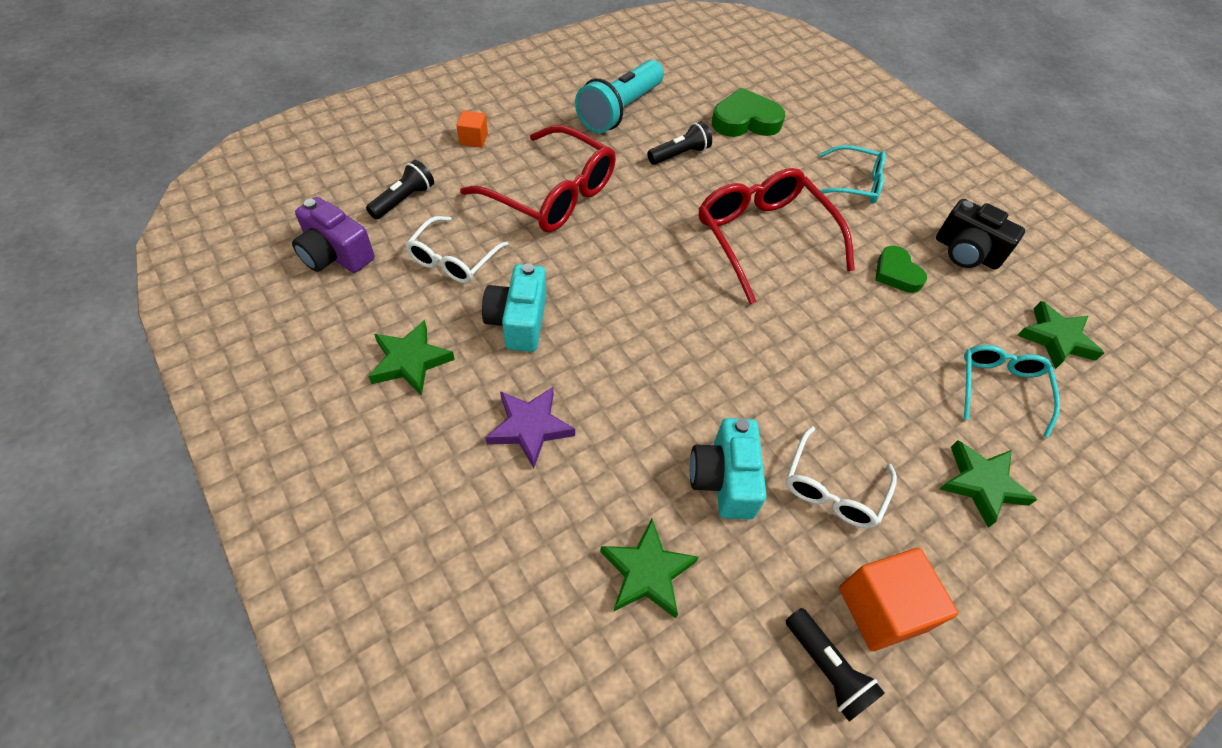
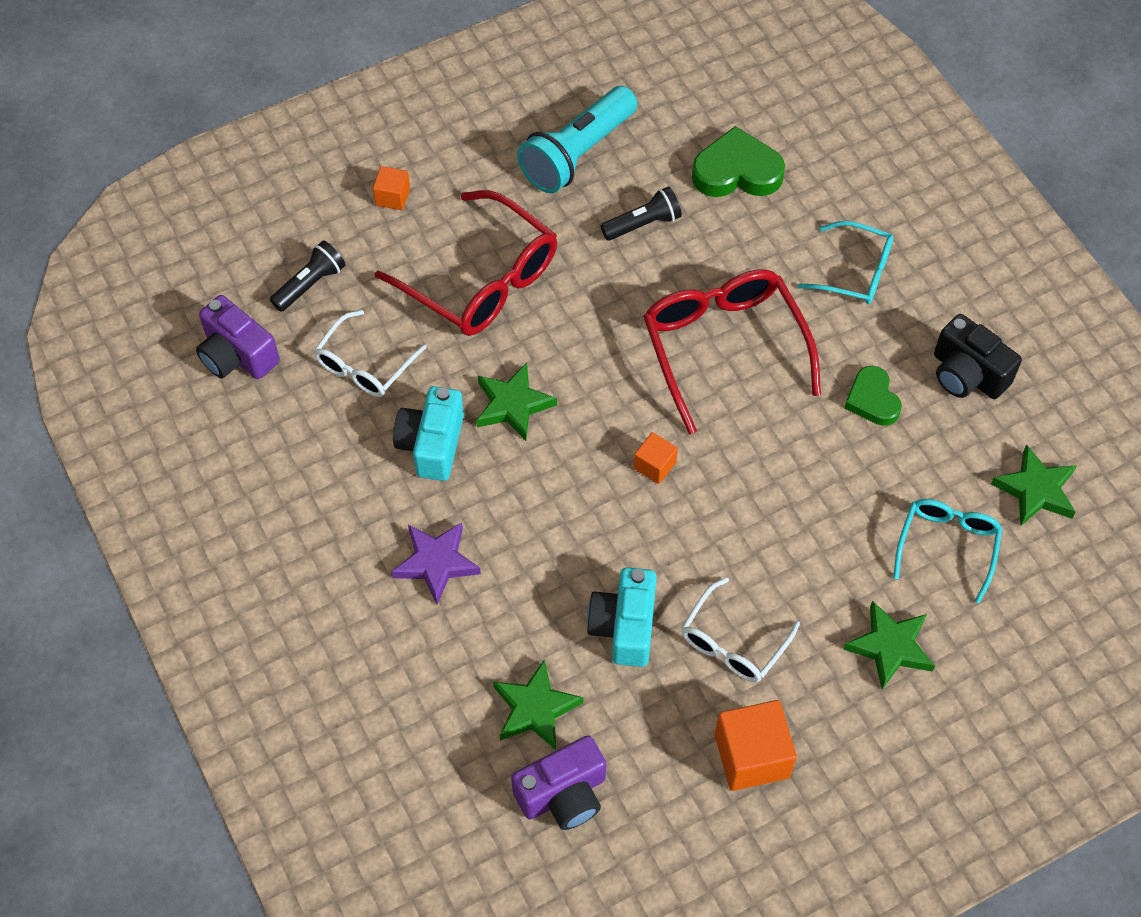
camera: 10 degrees right, 5 degrees up
green star [368,320,455,396] -> green star moved to [476,363,557,441]
black flashlight [786,608,885,722] -> none
none -> purple camera [511,736,606,830]
none -> orange cube [634,432,678,484]

